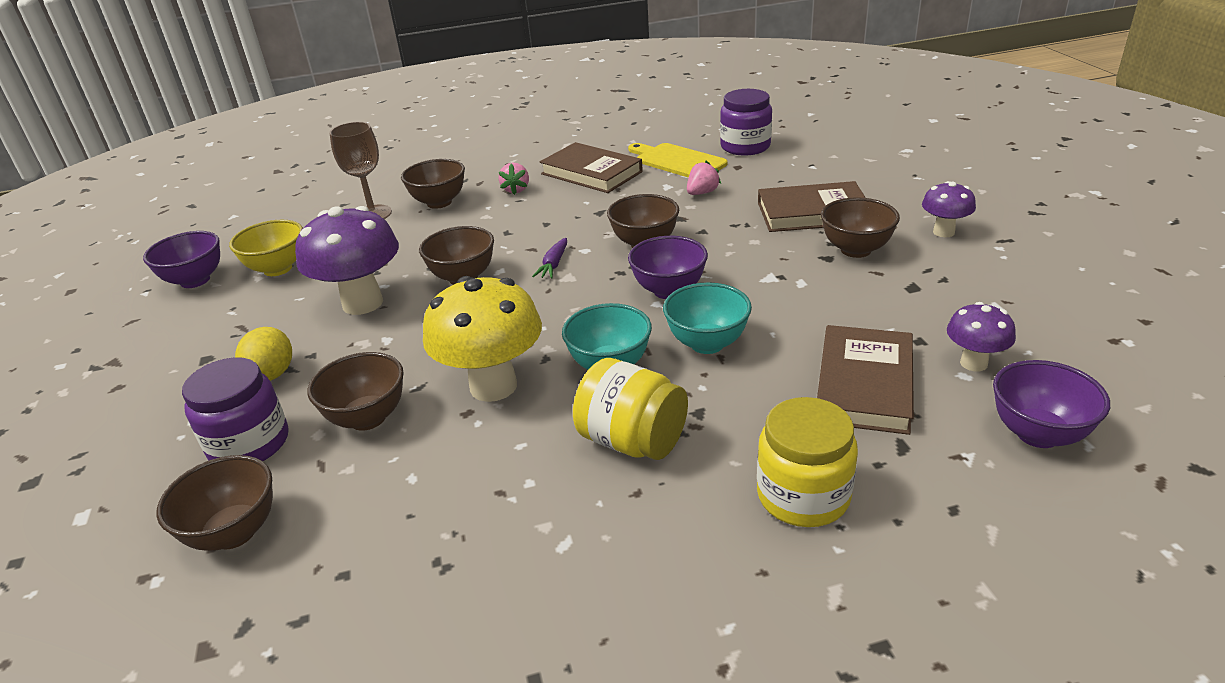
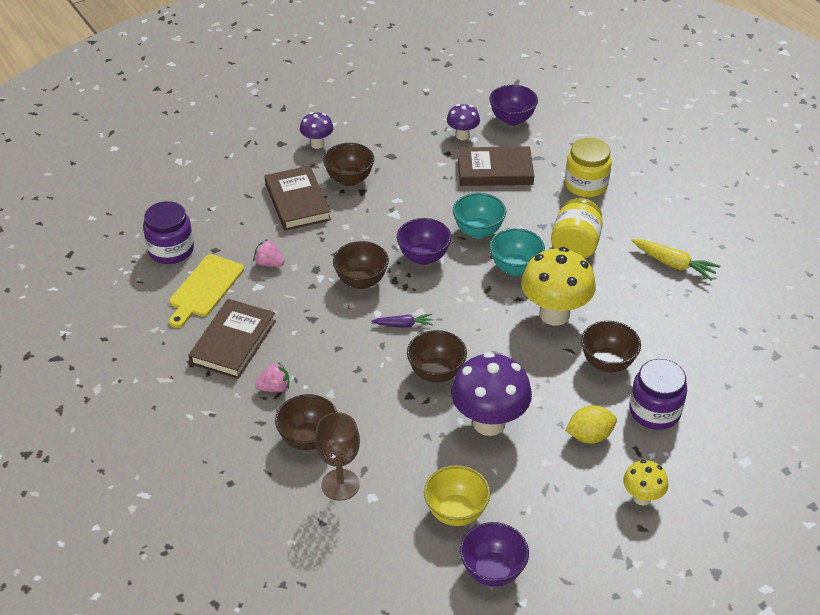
camera: 110 degrees left, 10 degrees up
brown bowl [156,455,273,551] -> none
none -> yellow mushroom [623,460,668,506]
none -> yellow carrot [631,239,721,281]

